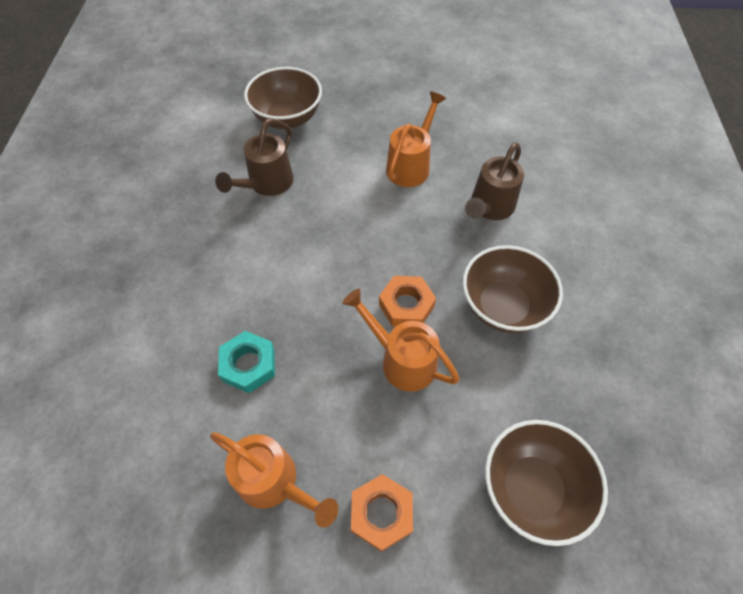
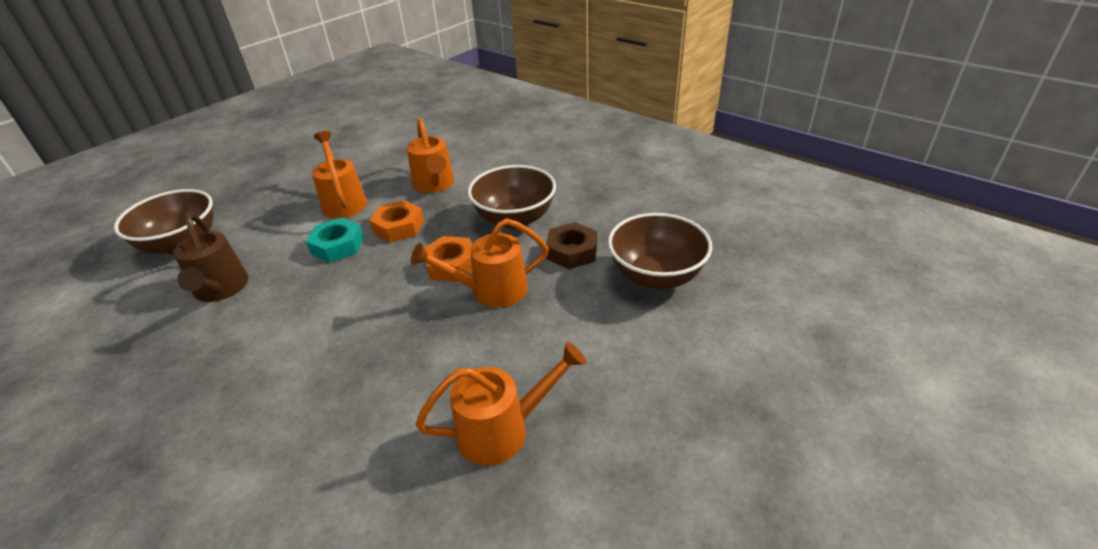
camera: 50 degrees left, 20 degrees down
turquoise nut [218,331,275,393] -> turquoise nut moved to [306,218,364,262]
orange nut [351,474,413,552] -> orange nut moved to [369,200,424,242]
brown watering can [465,142,524,220] -> orange watering can [407,118,455,193]
none -> brown nut [546,222,597,269]

